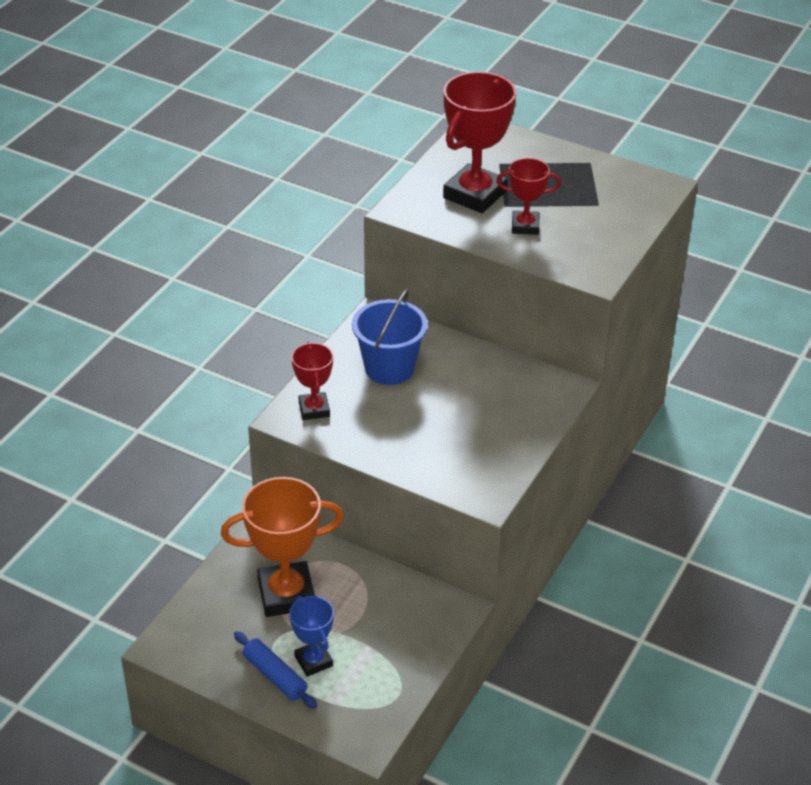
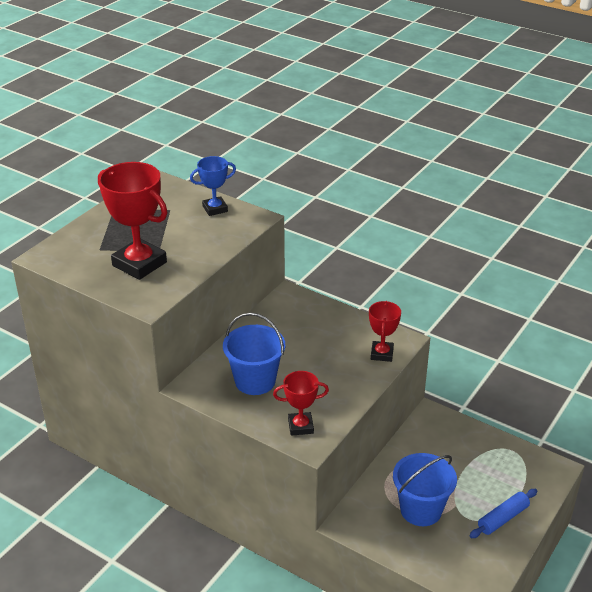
camera: 85 degrees left, 5 degrees down
orange trophy [221,477,344,617] -> blue bucket [393,453,457,526]
blue trophy [289,596,334,677] -> blue trophy moved to [190,156,236,216]
red trophy [496,158,561,235] -> red trophy moved to [369,301,401,362]

